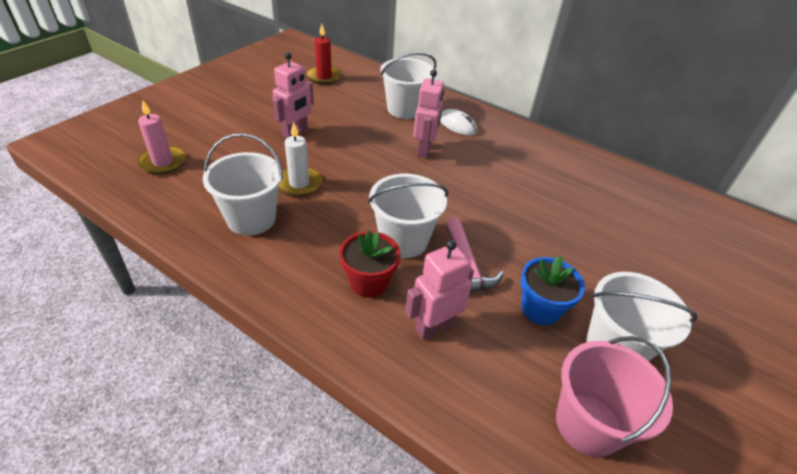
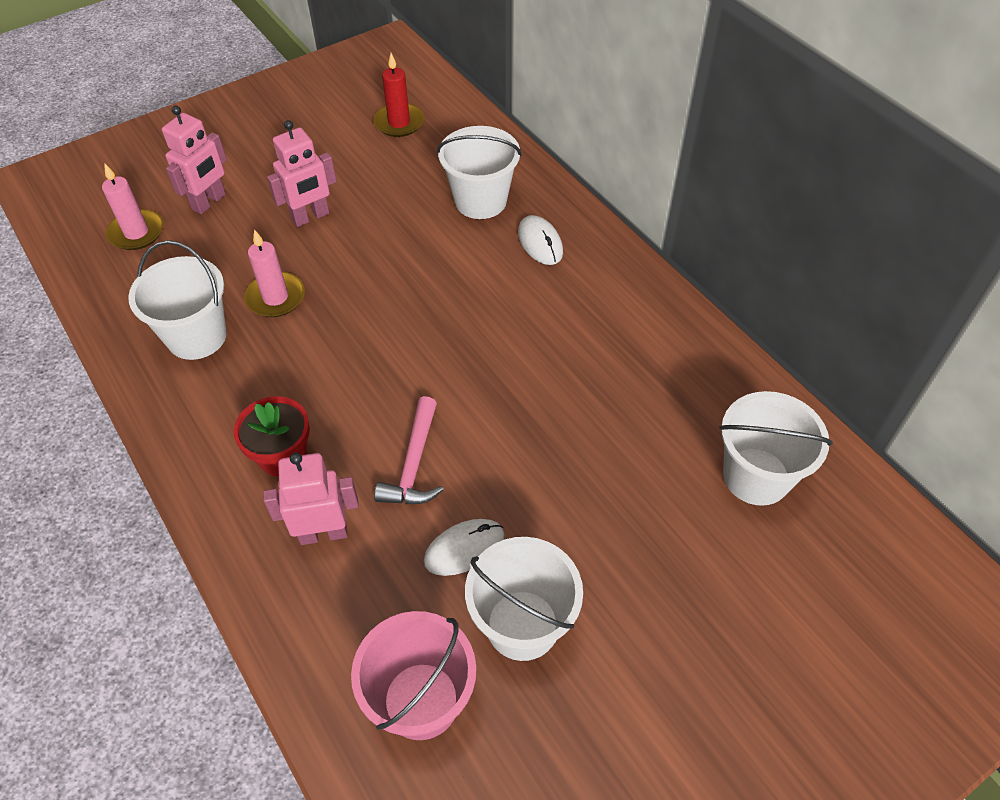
camera: 25 degrees right, 10 degrees up
white candle [278,122,322,197] -> pink candle [244,229,305,317]
white bucket [368,174,448,258] -> white bucket moved to [719,391,833,506]
pink robot [413,70,444,158] -> pink robot moved to [162,106,227,214]
blue flower pot [520,256,585,325] -> white mouse [424,519,505,576]

